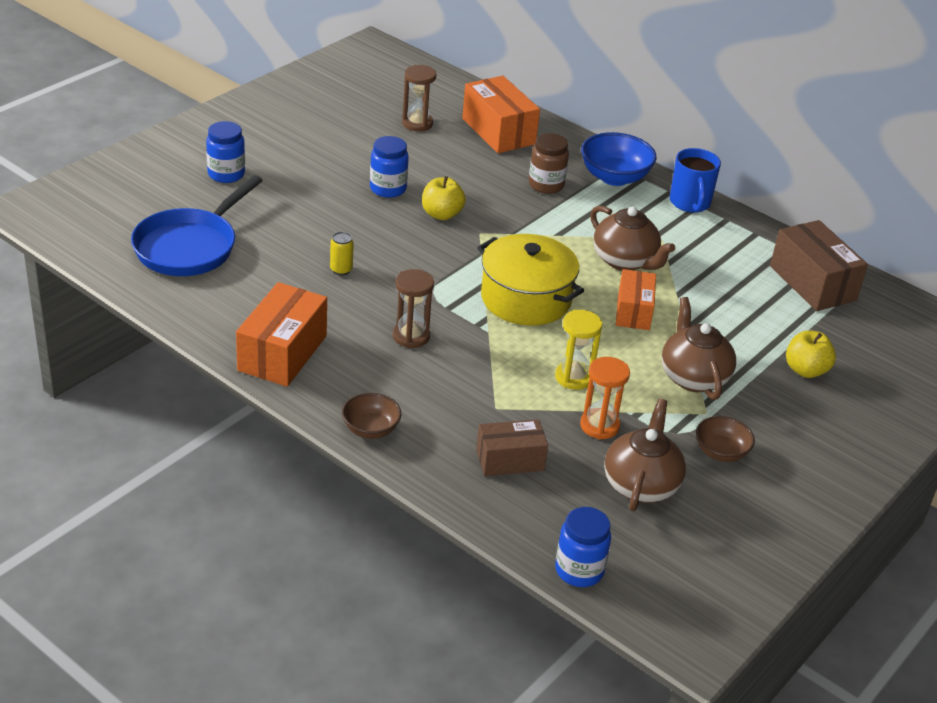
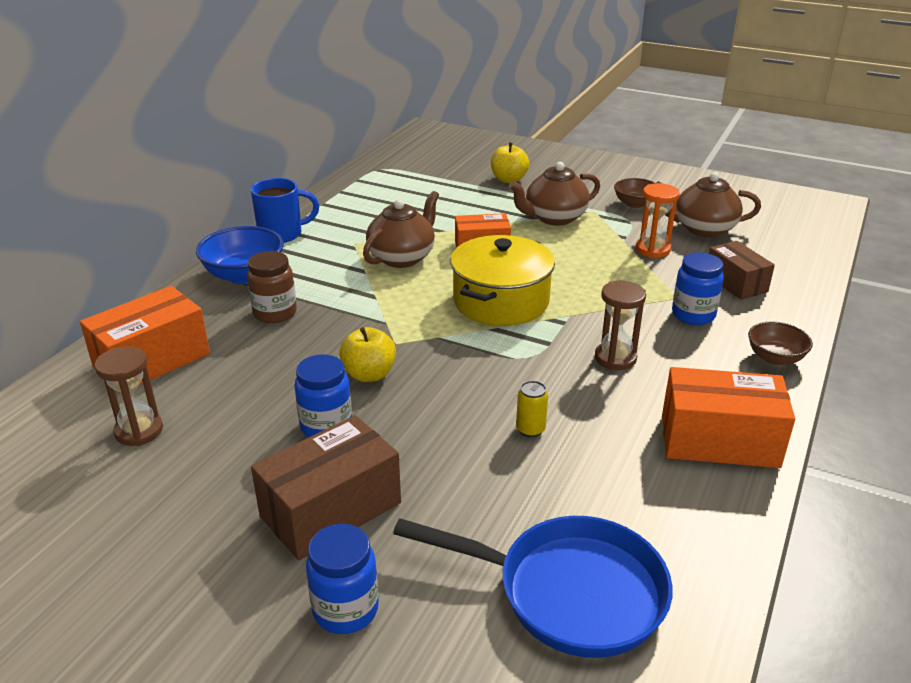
camera: 100 degrees left, 5 degrees down
yellow hourglass [555,310,602,390] -> none
blue jar [555,507,611,587] -> blue jar moved to [672,253,724,325]
brown box [770,220,868,311] -> brown box moved to [251,415,401,561]

